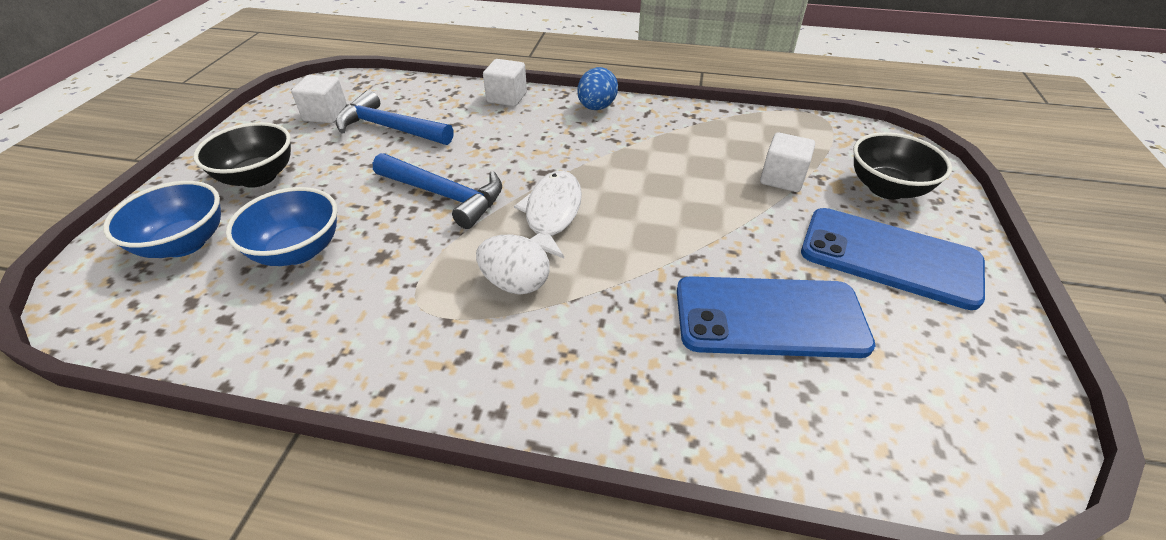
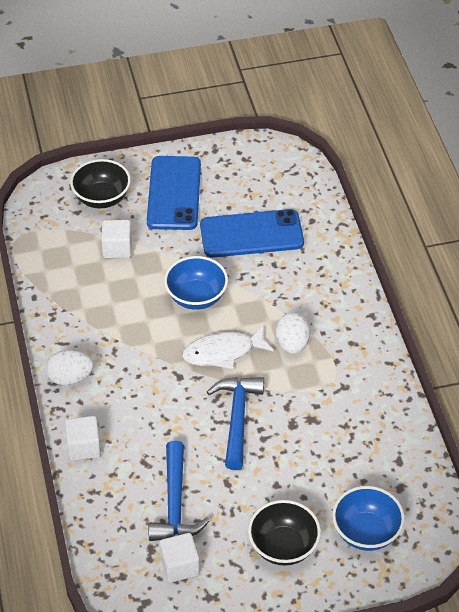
camera: 115 degrees left, 5 degrees up
blue bowl [226,187,337,266] -> blue bowl moved to [164,256,228,310]
blue egg [577,67,618,110] -> white egg [46,350,93,386]
blue phone [677,276,875,358] -> blue phone turned 75 degrees counterclockwise [200,209,304,258]

